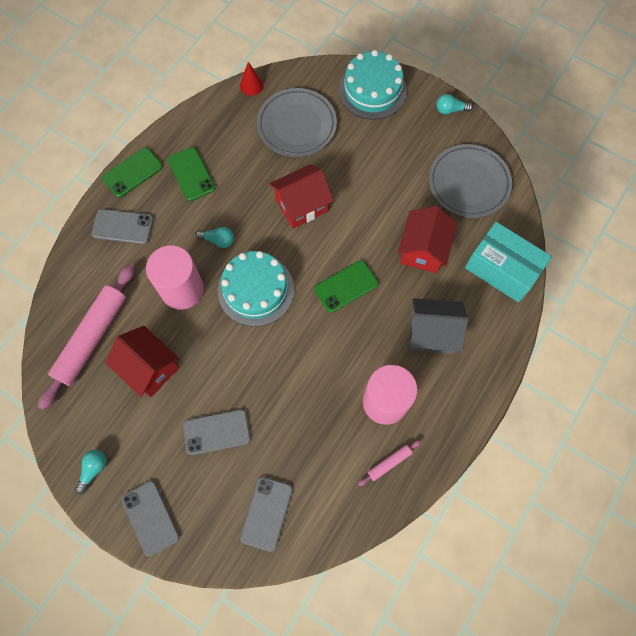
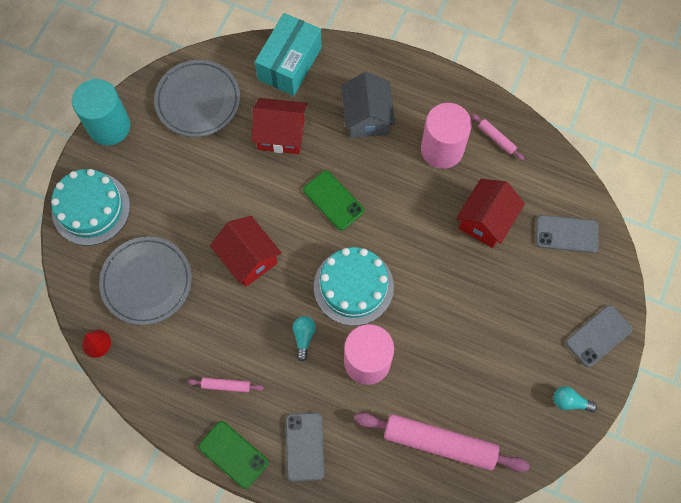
camera: 100 degrees left, 0 degrees up
red house [105,326,179,397] -> red house moved to [456,179,525,248]
green phone [167,147,215,201] -> pink rolling pin [188,377,264,393]
grey phone [183,409,251,455] -> none
turquoise light bulb [436,94,473,114] -> turquoise cylinder [72,79,130,145]

